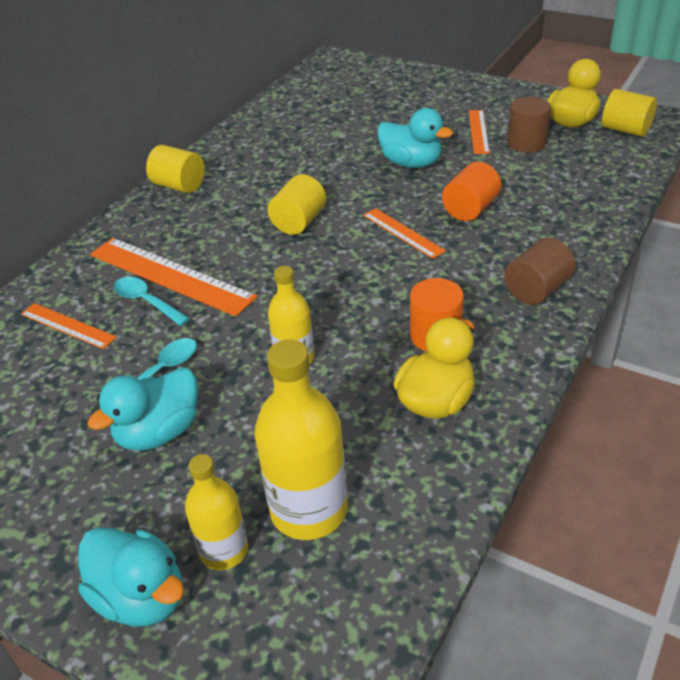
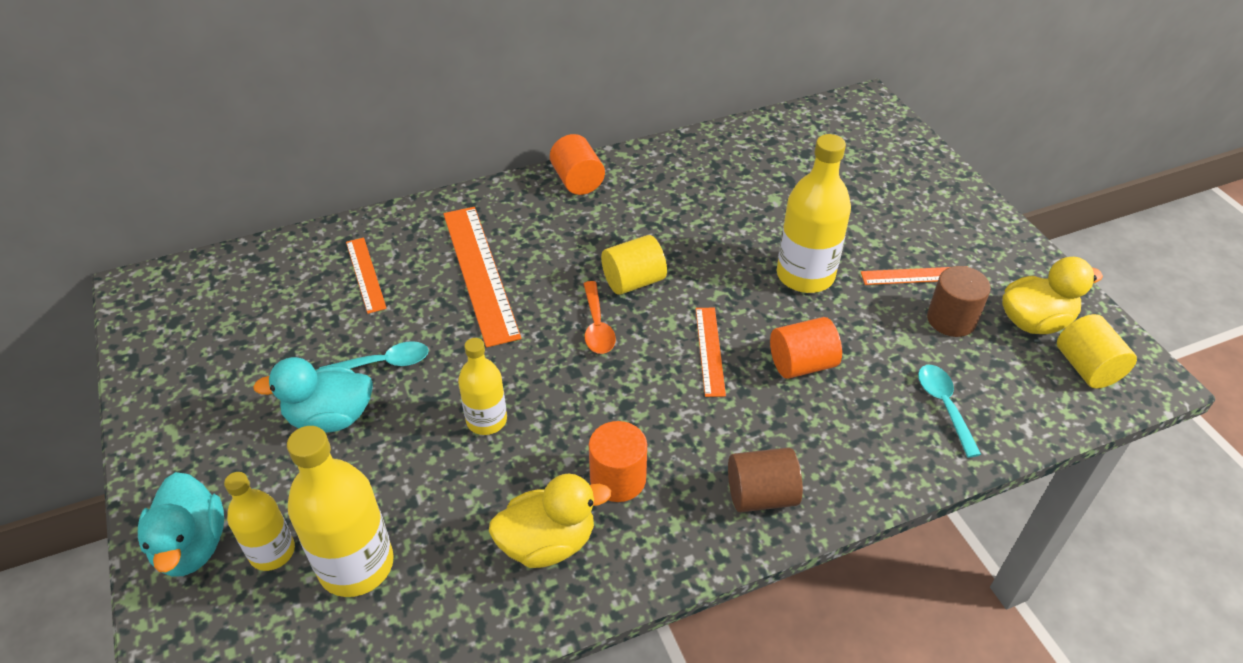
camera: 35 degrees right, 5 degrees up
turquoise spoon [114,277,190,326] -> turquoise spoon moved to [918,365,981,458]
yellow cylinder [146,145,205,193] -> orange cylinder [550,134,605,195]
turquoise duck [377,108,453,168] -> yellow bottle [777,134,851,293]
orange ruler [469,110,490,154] -> orange ruler turned 45 degrees clockwise [861,266,968,285]
none -> orange spoon [584,281,616,354]

